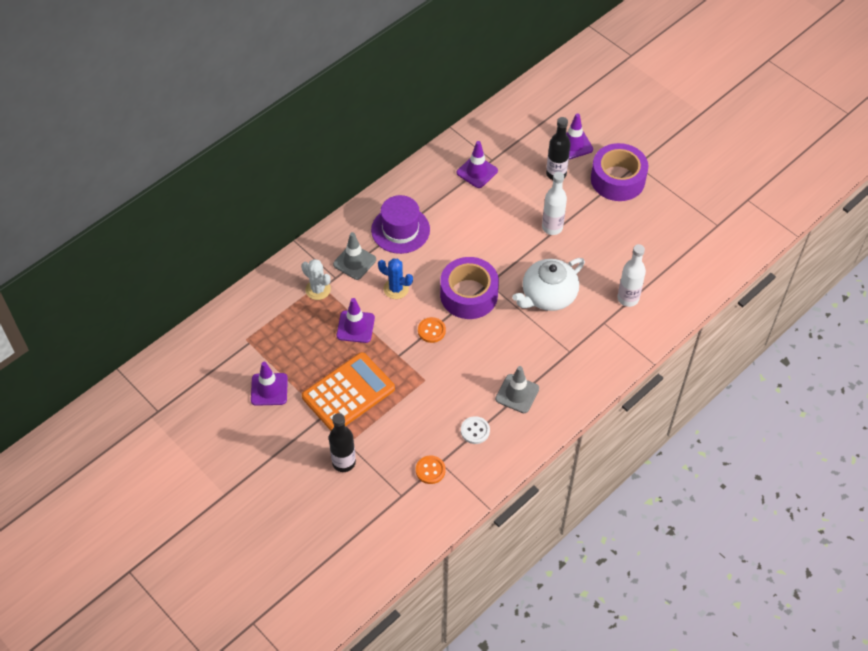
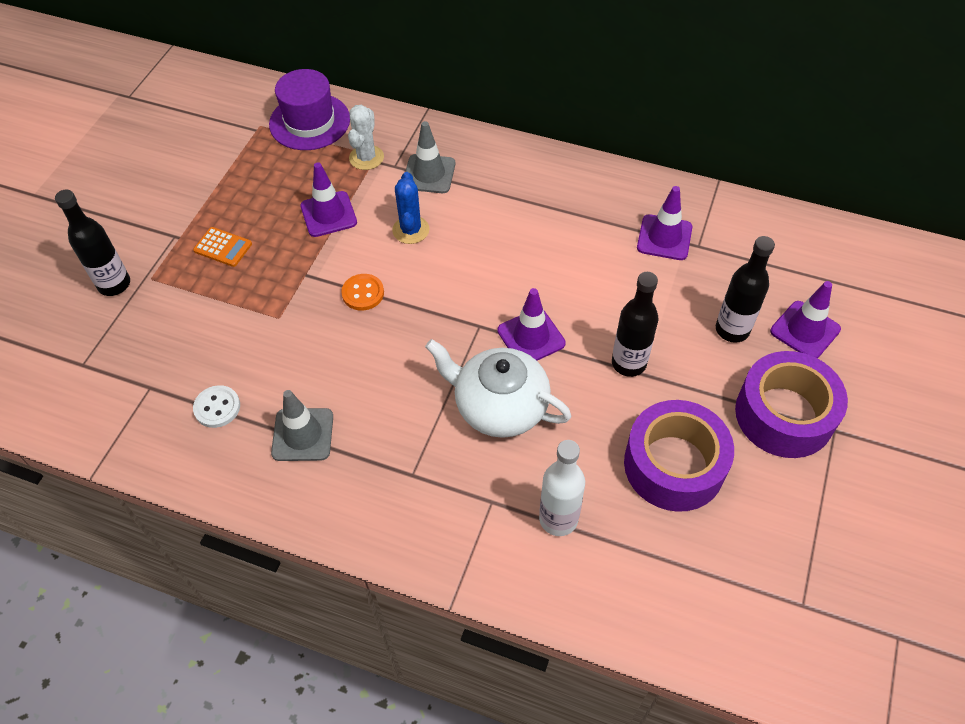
camera: 65 degrees right, 0 degrees up
purple traffic cone [251,362,288,406] -> purple traffic cone moved to [497,288,566,361]
orange calculator [302,352,395,431] -> orange calculator [193,227,252,267], size x0.44
purple hat [371,195,430,254] -> purple hat moved to [269,69,350,150]
orange button [416,456,446,484] -> none
purple tape [440,257,499,319] -> purple tape moved to [624,400,734,512]
white bottle [542,172,567,235] -> black bottle [612,272,659,377]

